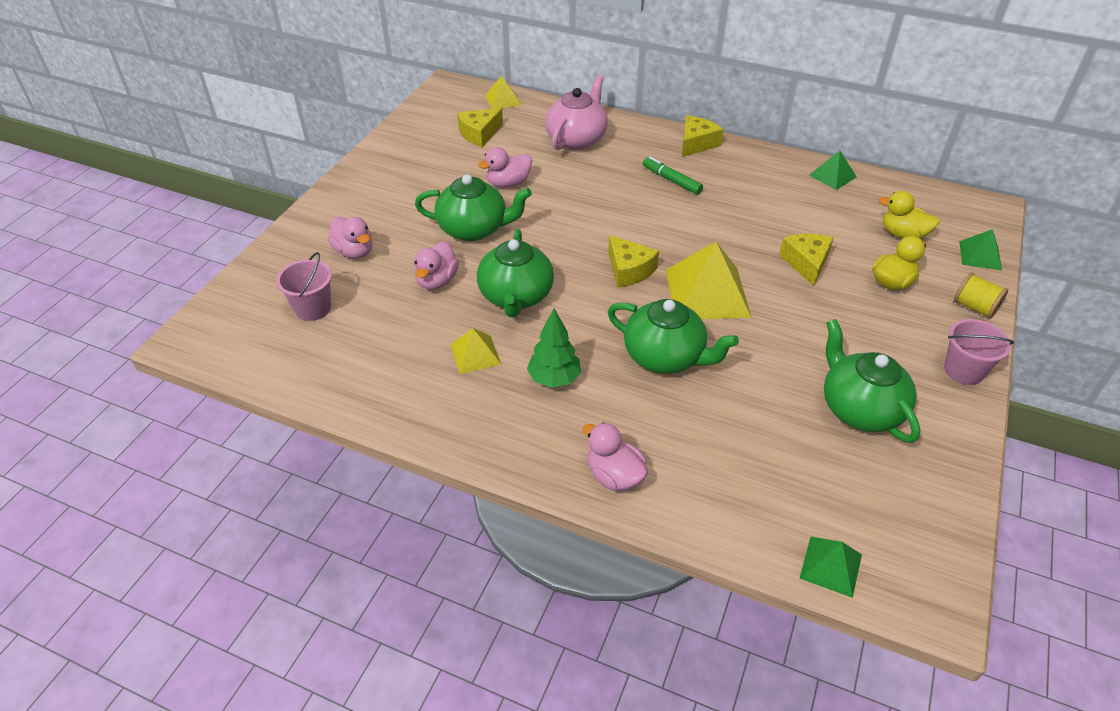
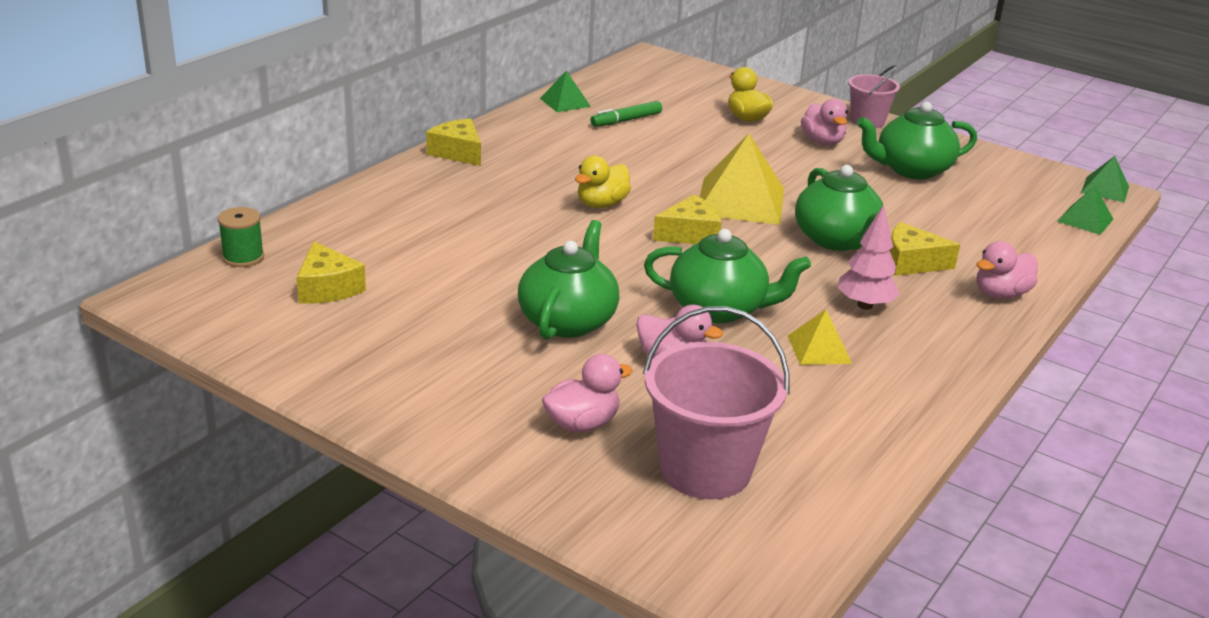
camera: 80 degrees left, 15 degrees down
pink bucket [276,252,332,321] -> pink bucket [643,306,790,499], size x1.69
pink duck [478,147,532,188] -> pink duck moved to [801,99,848,145]
yellow pyramid [484,76,522,109] -> green spool [218,207,264,267]
green tree [527,308,581,388] -> pink tree [837,204,900,310]
pink teapot [545,75,608,150] -> none
green teapot [608,299,739,374] -> green teapot turned 120 degrees clockwise [795,165,883,251]
green marker [643,157,703,195] -> green marker moved to [590,101,662,127]
yellow cheese [779,234,834,286] -> yellow cheese moved to [889,222,960,276]
yellow duck [878,191,940,239] -> yellow duck moved to [575,156,631,208]
yellow spool [954,272,1008,319] -> none
green pyramid [959,229,1002,270] -> green pyramid moved to [1081,156,1129,203]

